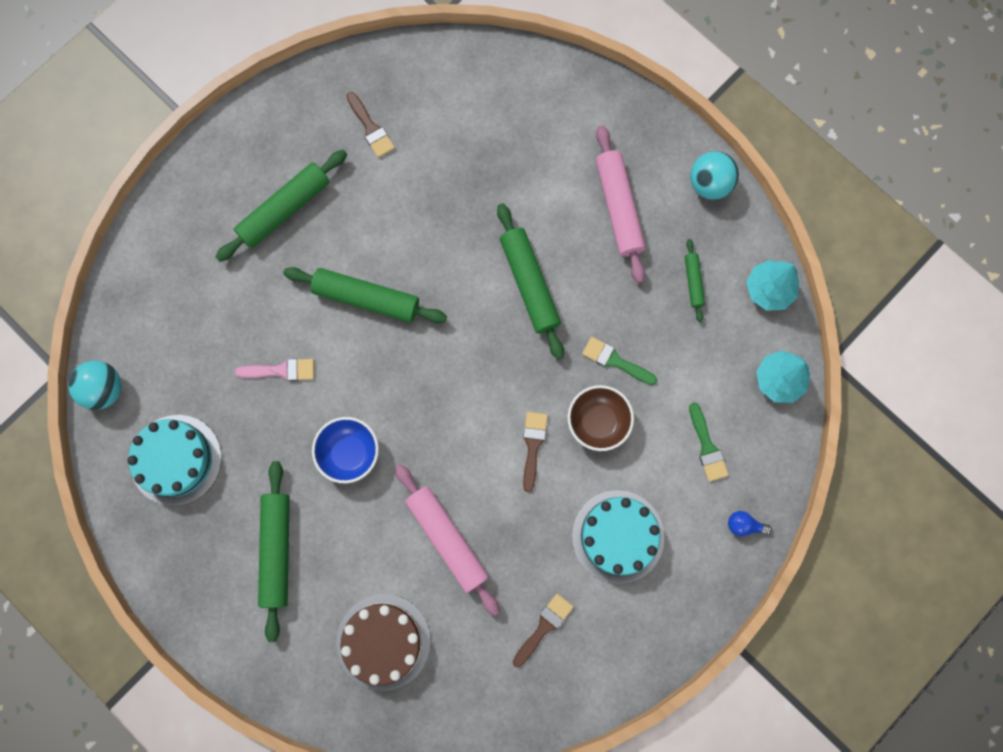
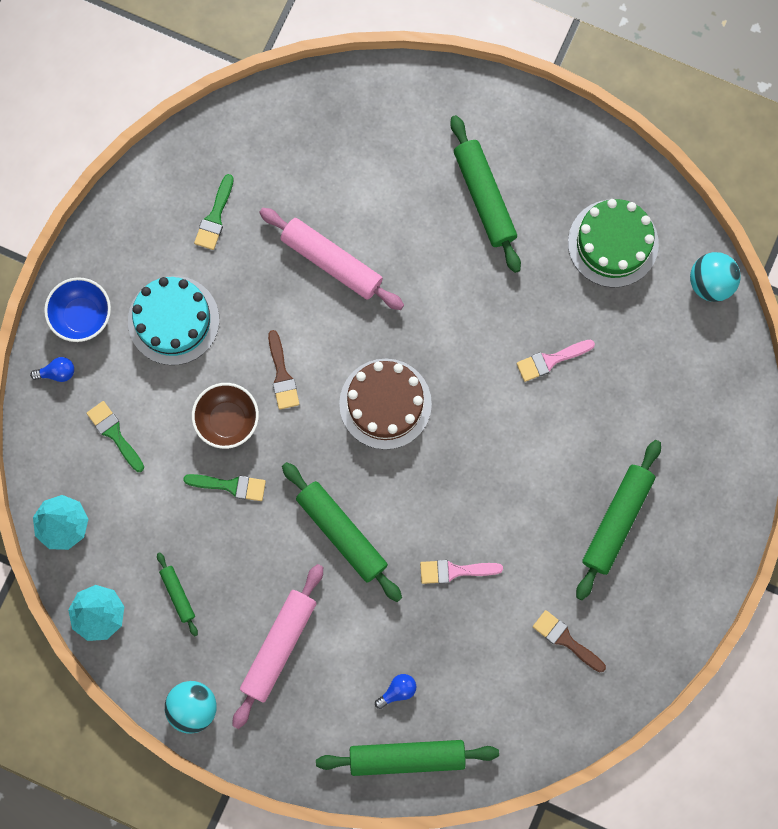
camera: 160 degrees right, 0 degrees up
turquoise cake [127,415,222,506] -> green cake [568,199,659,287]
green rolling pin [283,267,447,323] -> green rolling pin moved to [316,740,499,776]
blue bowl [312,417,379,483] -> blue bowl moved to [44,277,111,342]
brown cake [336,594,431,691] -> brown cake moved to [339,359,432,450]
brown brush [513,594,573,668] -> green brush [194,174,234,250]
pink rolling pin [596,125,646,283] -> pink rolling pin turned 60 degrees clockwise [232,564,323,729]
none -> blue light bulb [375,674,416,709]
none -> pink brush [420,560,503,584]

